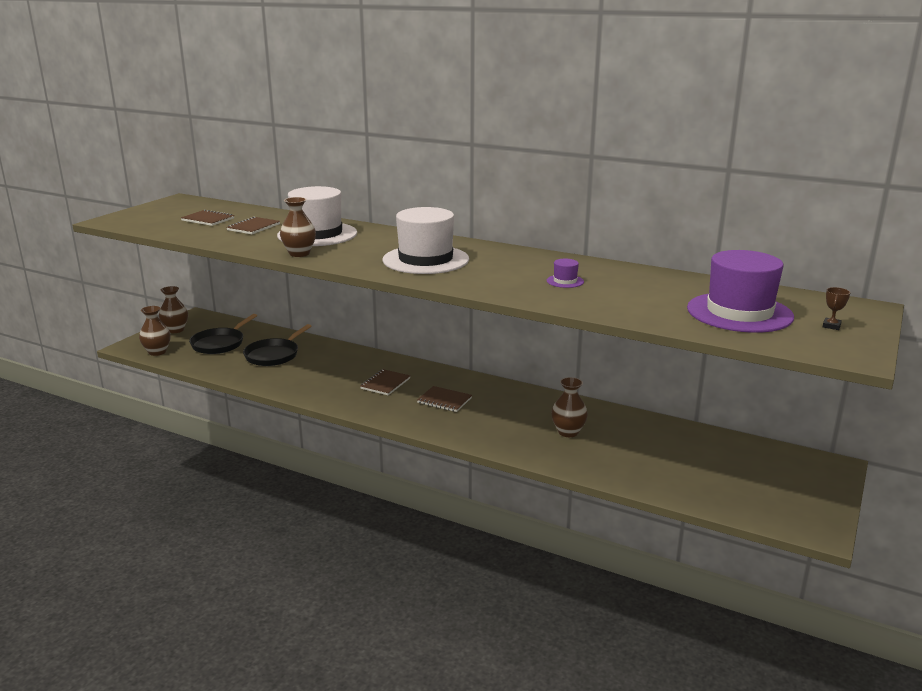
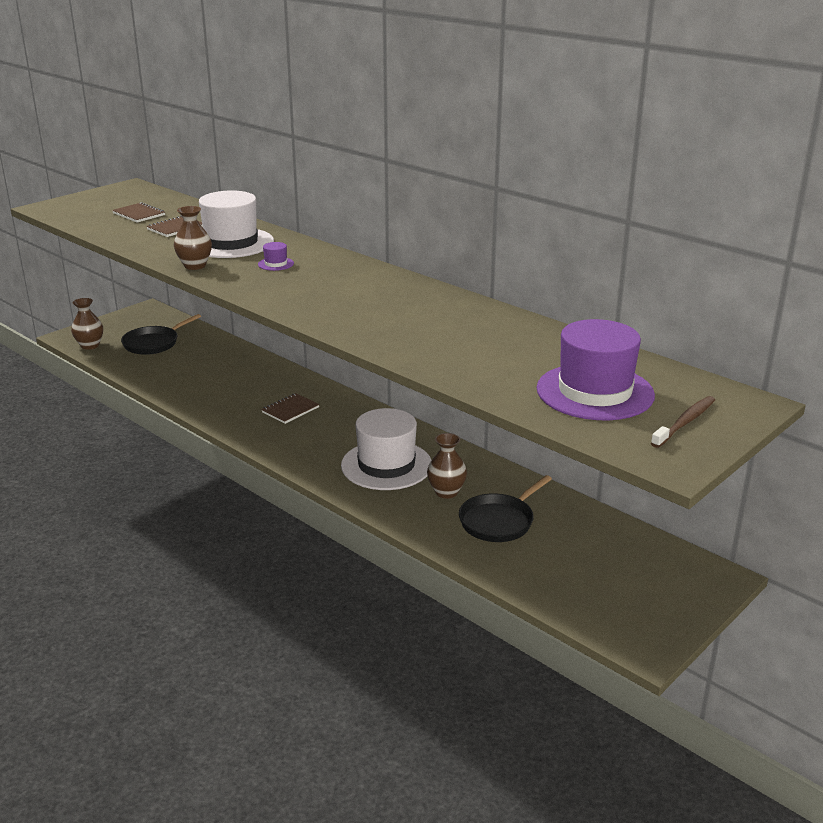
camera: 15 degrees right, 5 degrees up
brown vase [159,286,188,333] -> none
black pan [243,324,312,366] -> black pan moved to [459,475,552,542]
white hat [382,207,469,274] -> white hat moved to [341,408,432,490]
brown notebook [417,386,472,412] -> none
purple hat [547,259,584,288] -> purple hat moved to [258,242,294,271]
brown trophy [823,287,850,330] -> brown toothbrush [651,396,715,448]

